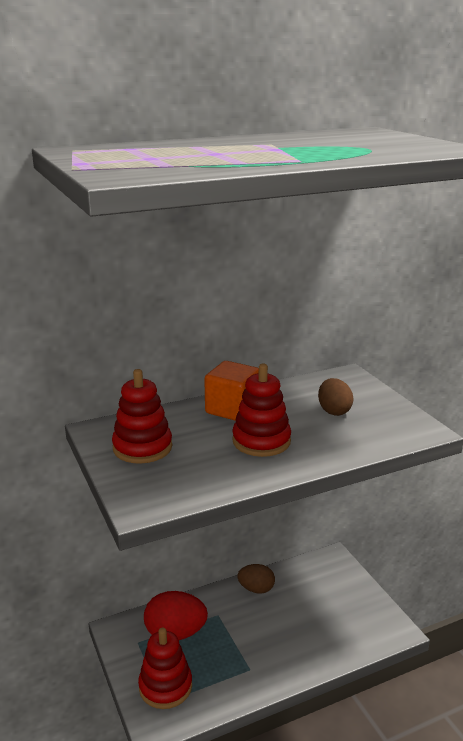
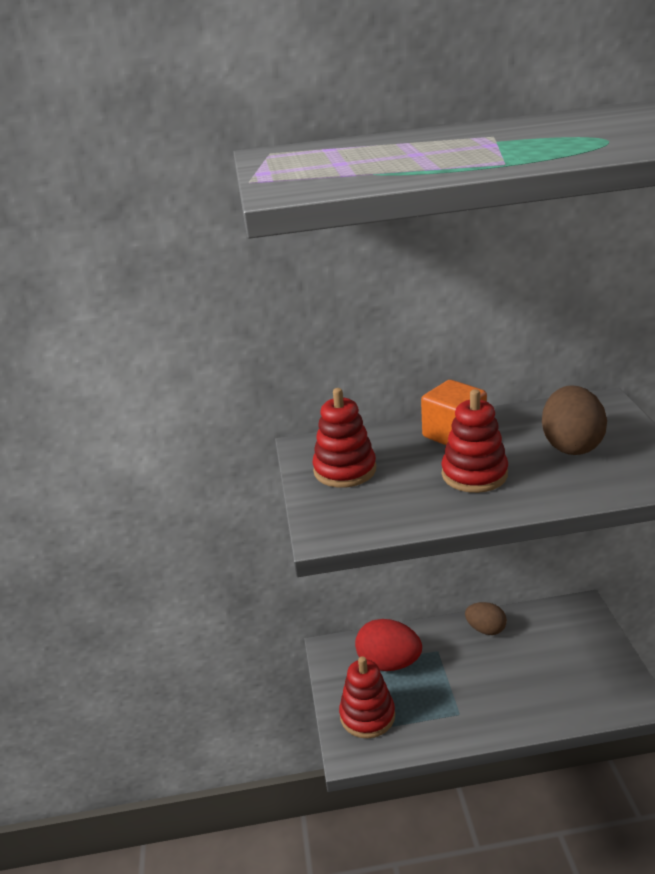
camera: 20 degrees right, 5 degrees up
brown egg [318,378,353,416] -> brown egg [542,385,607,455], size x1.56

